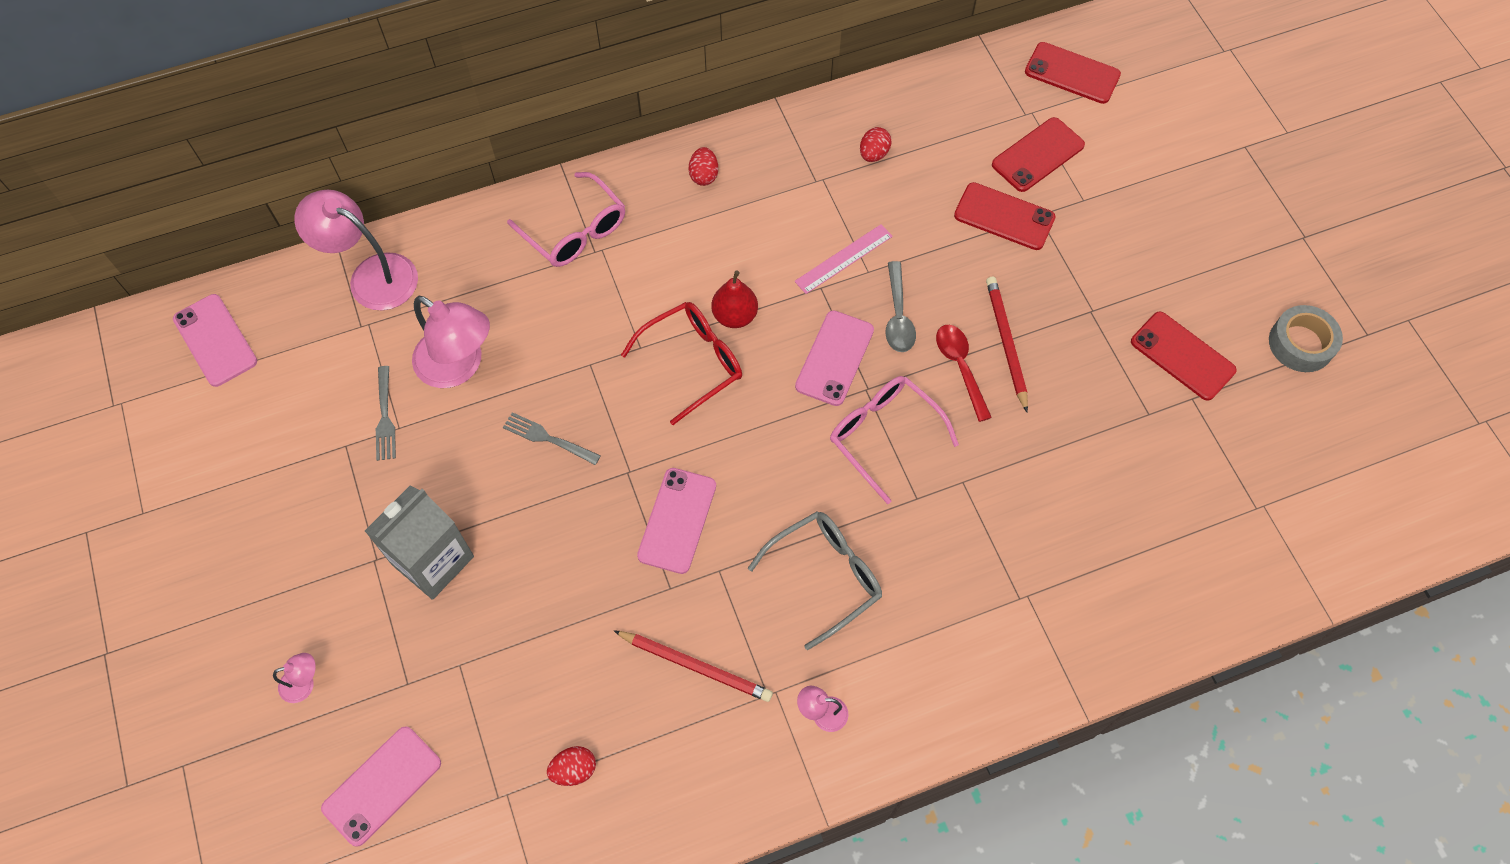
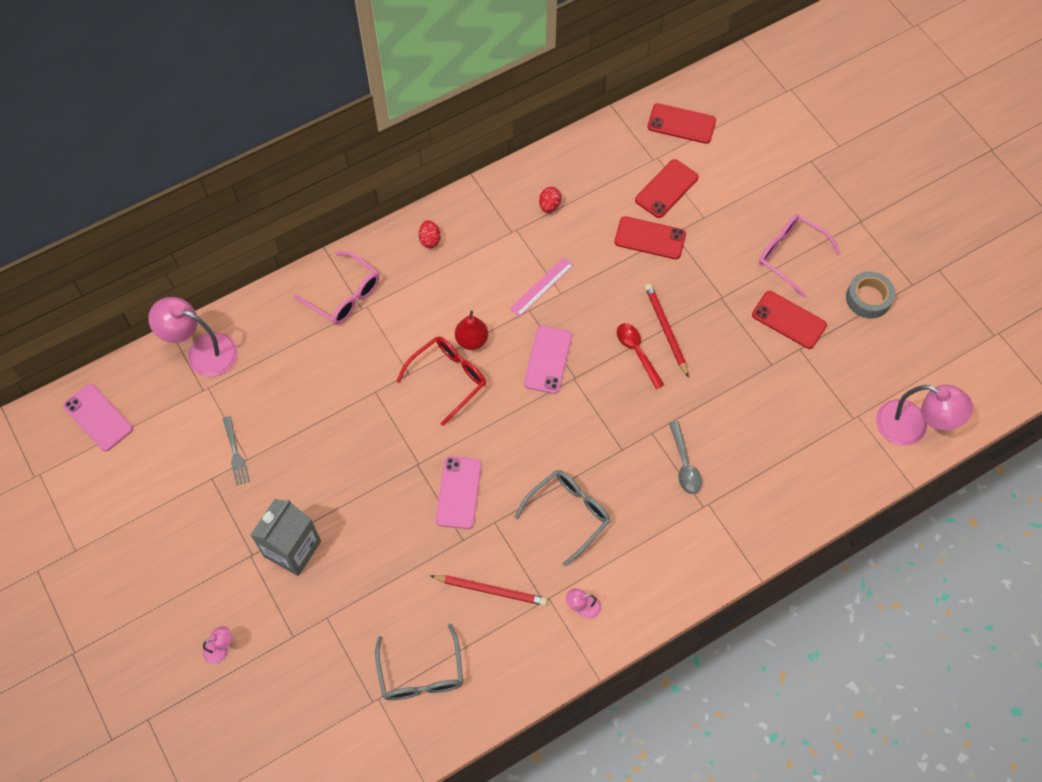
camera: 10 degrees left, 0 degrees up
pink phone [321,726,441,847] -> none
pink lamp [412,296,490,388] -> pink lamp moved to [876,385,973,446]
grey fork [503,412,601,465] -> none
red egg [547,746,596,786] -> grey glasses [375,623,463,700]
pink glasses [830,376,959,504] -> pink glasses moved to [759,214,841,298]
grey spoon [885,261,916,352] -> grey spoon moved to [669,421,702,494]

